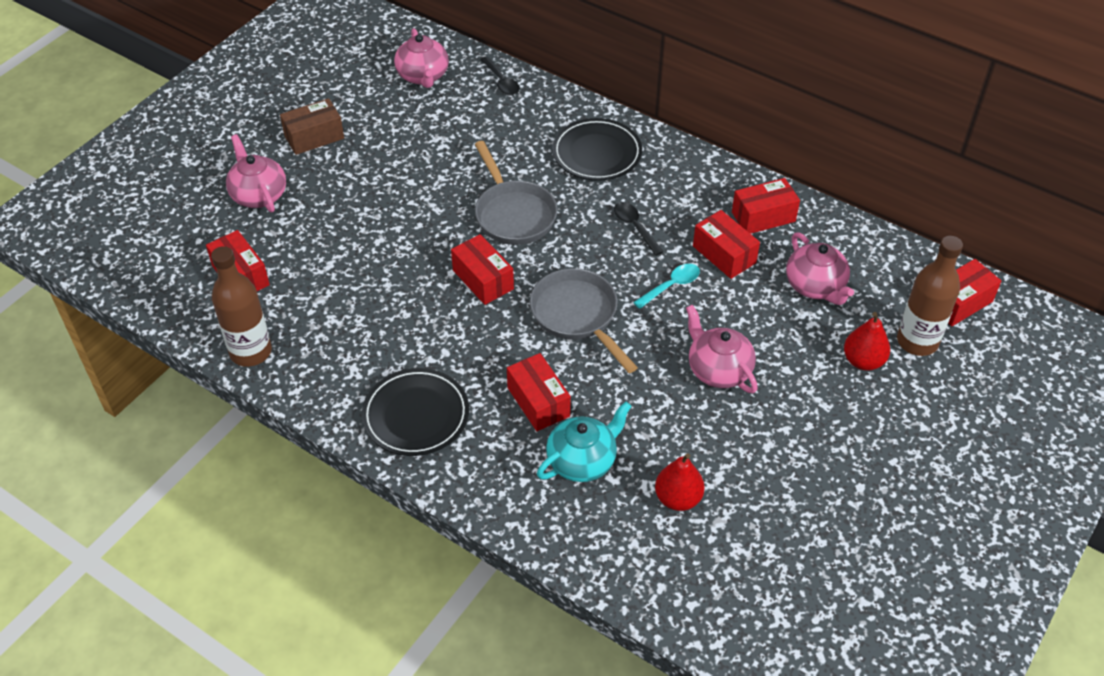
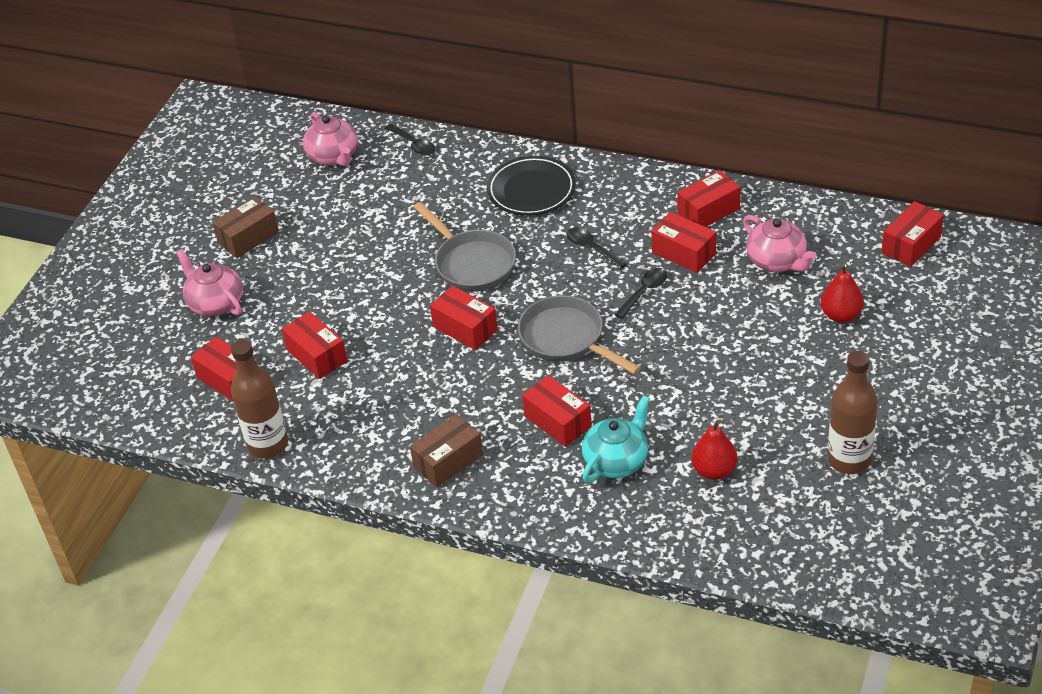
camera: 10 degrees left, 5 degrees down
black plate [362,368,469,456] -> brown box [410,414,483,487]
turquoise spoon [633,264,700,309] -> black spoon [614,268,667,319]
pink teapot [686,305,758,393] -> none
brown bottle [897,236,963,356] -> brown bottle moved to [828,351,878,474]
none -> red box [282,311,347,379]

